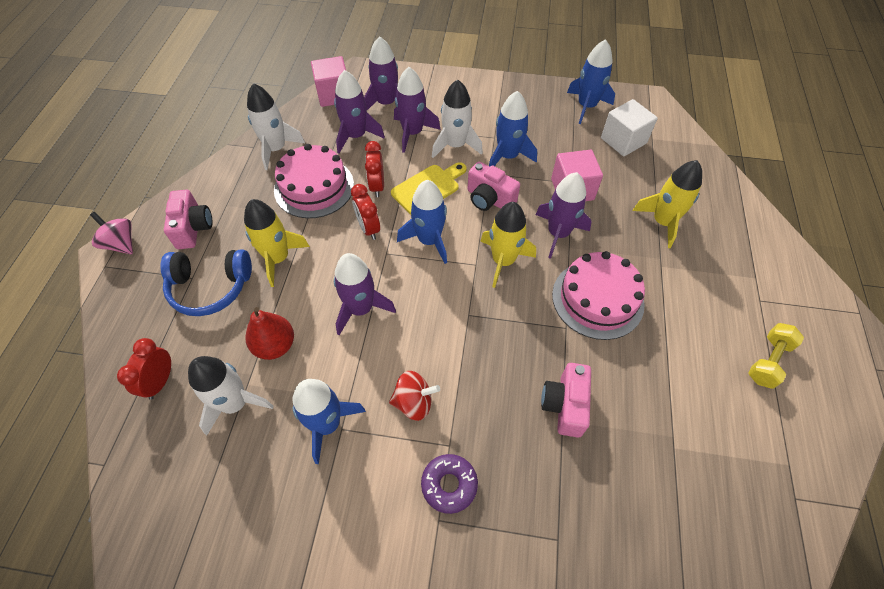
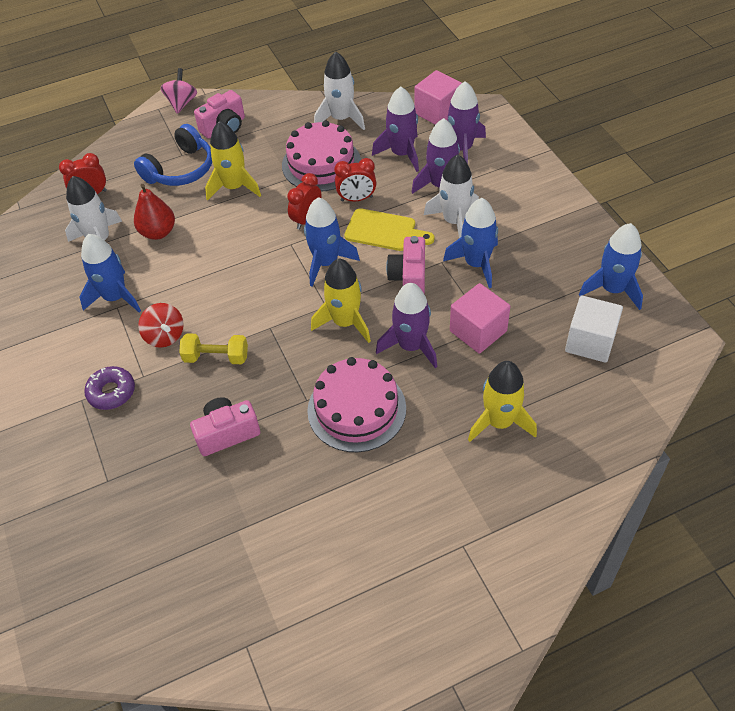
camera: 60 degrees right, 5 degrees down
blue headphones [160,250,252,316] -> blue headphones turned 105 degrees counterclockwise [134,124,212,186]
purple rocket [334,253,396,335] -> none
red clock [365,141,384,197] -> red clock turned 150 degrees counterclockwise [334,158,376,202]
yellow dumbbell [748,323,804,389] -> yellow dumbbell moved to [179,333,248,364]

